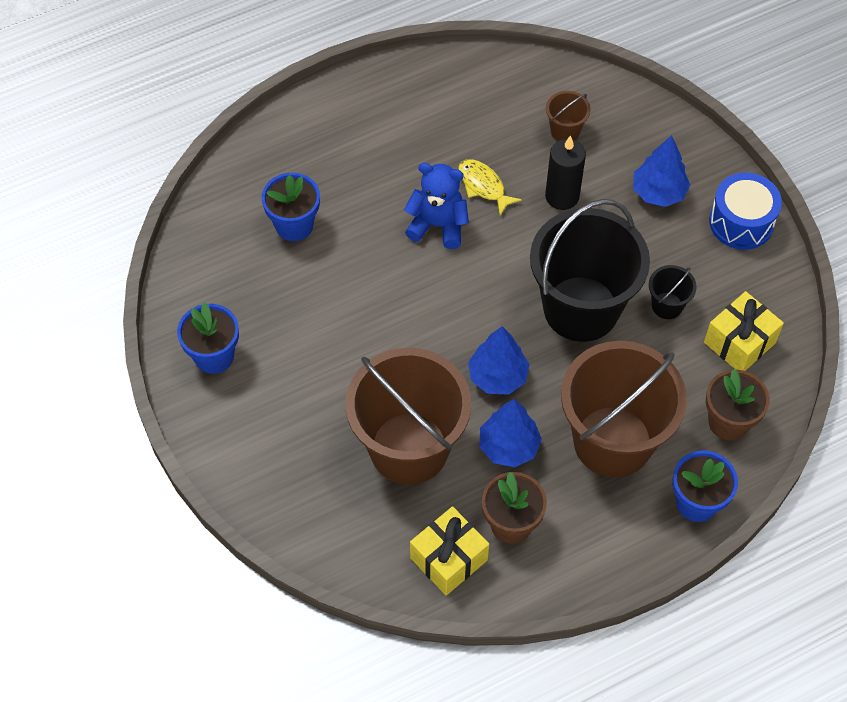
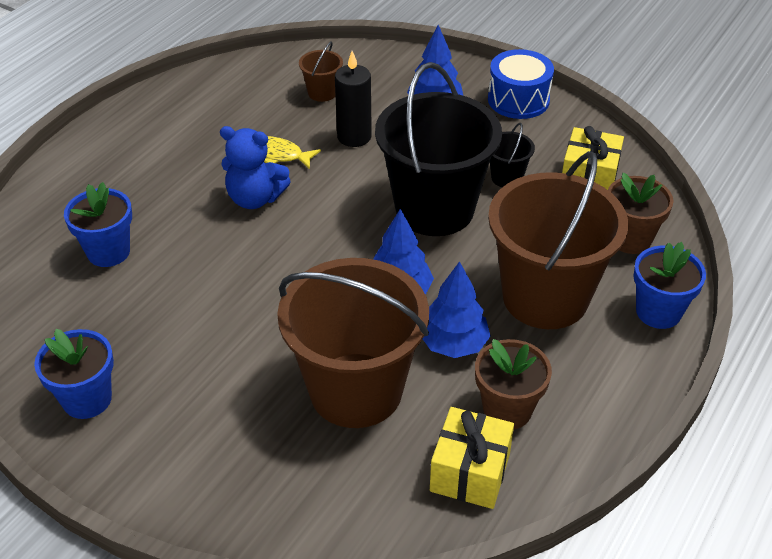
camera: 30 degrees left, 15 degrees down
blue teddy bear [404,163,469,249] -> blue teddy bear turned 150 degrees counterclockwise [220,126,291,209]

